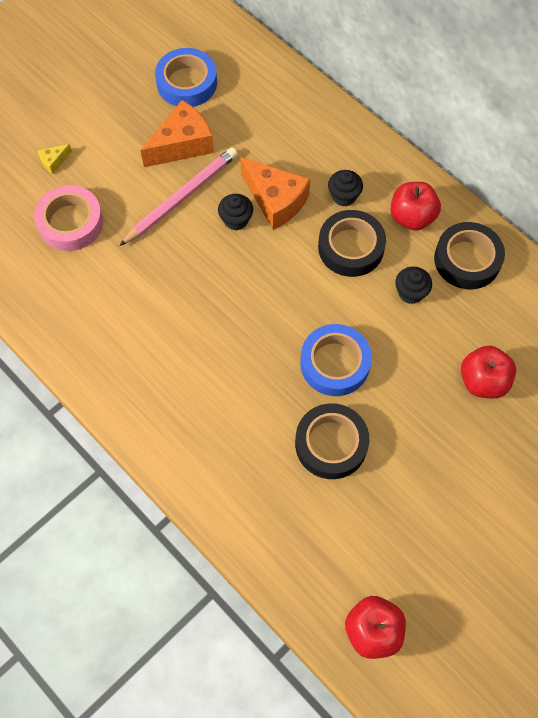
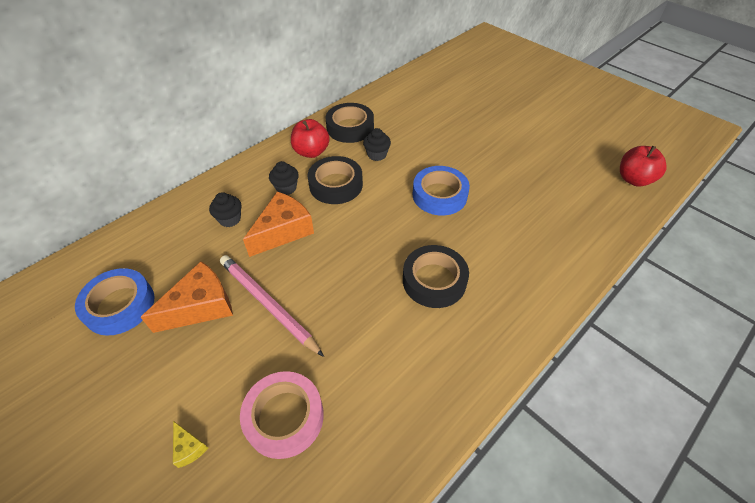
camera: 90 degrees left, 15 degrees down
orange cheese [140,100,214,167] -> orange cheese turned 90 degrees clockwise [140,261,233,333]
black cupcake [218,194,253,231] -> black cupcake moved to [209,192,242,227]
black tape [295,403,369,479] -> black tape moved to [403,245,469,308]
red apple [461,346,516,398] -> none

